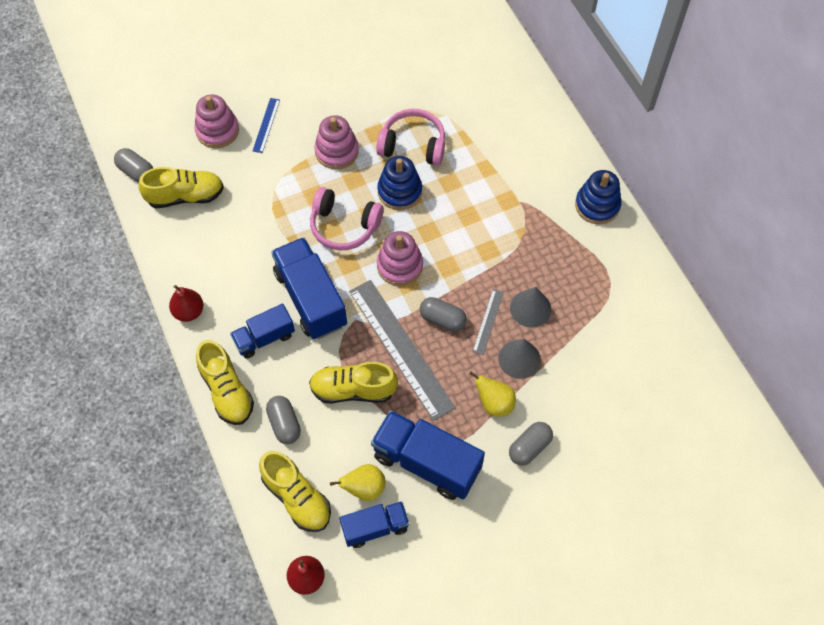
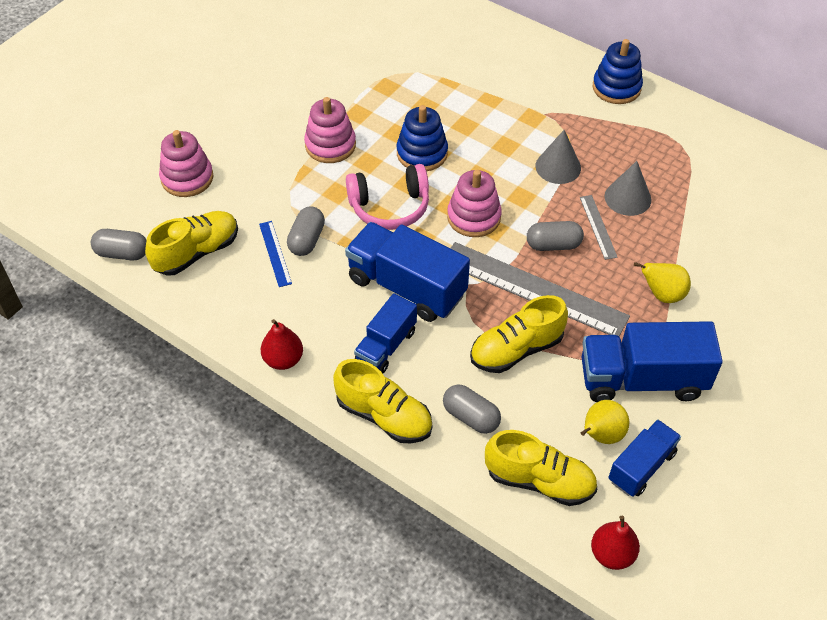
camera: 30 degrees left, 10 degrees down
blue ruler [253,98,280,153] -> blue ruler moved to [259,221,292,287]
pink headphones [376,109,445,166] -> none
grey cone [498,339,541,379] -> grey cone moved to [535,130,581,184]
grey capsule [509,422,553,466] -> grey capsule moved to [287,207,325,256]

